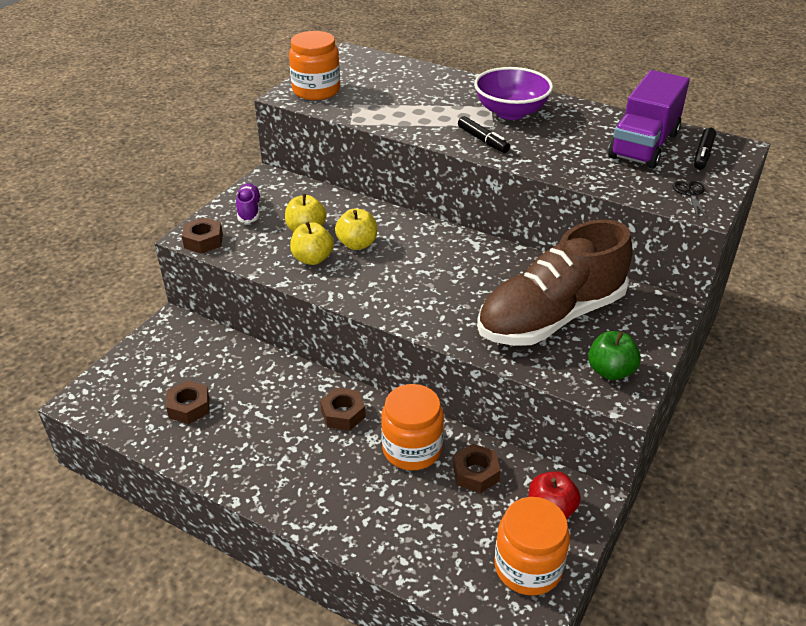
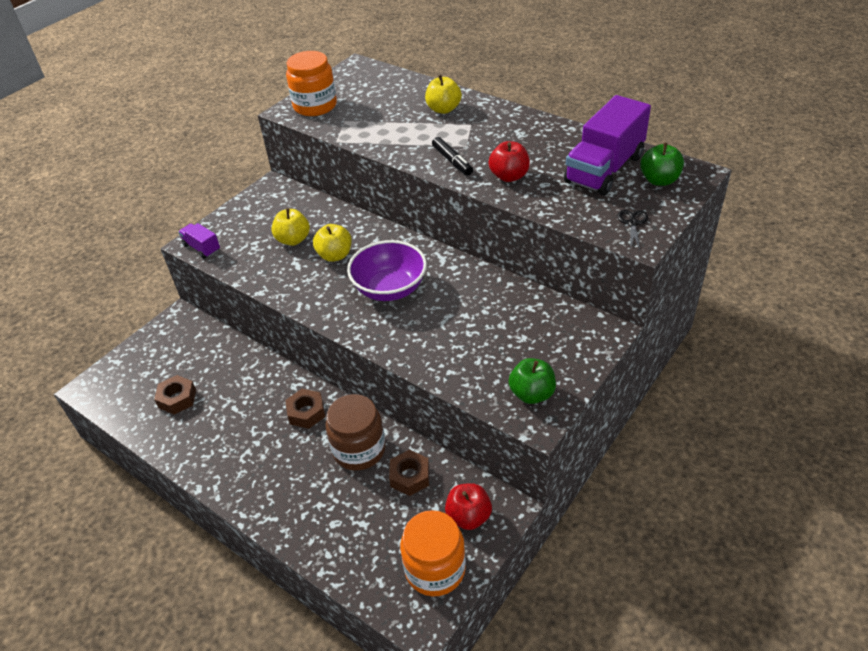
camera: 10 degrees right, 5 degrees up
brown nut [182,217,223,254] -> purple truck [179,223,220,259]
purple shoe [236,183,261,223] -> none
yellow apple [290,222,334,265] -> yellow apple moved to [425,75,462,114]
orange jar [381,384,444,470] -> brown jar [326,394,386,471]
purple bowl [474,67,553,120] -> purple bowl moved to [347,240,427,301]
brown shoe [477,220,633,346] -> none
black marker [694,128,716,170] -> green apple [640,143,684,186]
none -> red apple [488,141,530,182]

